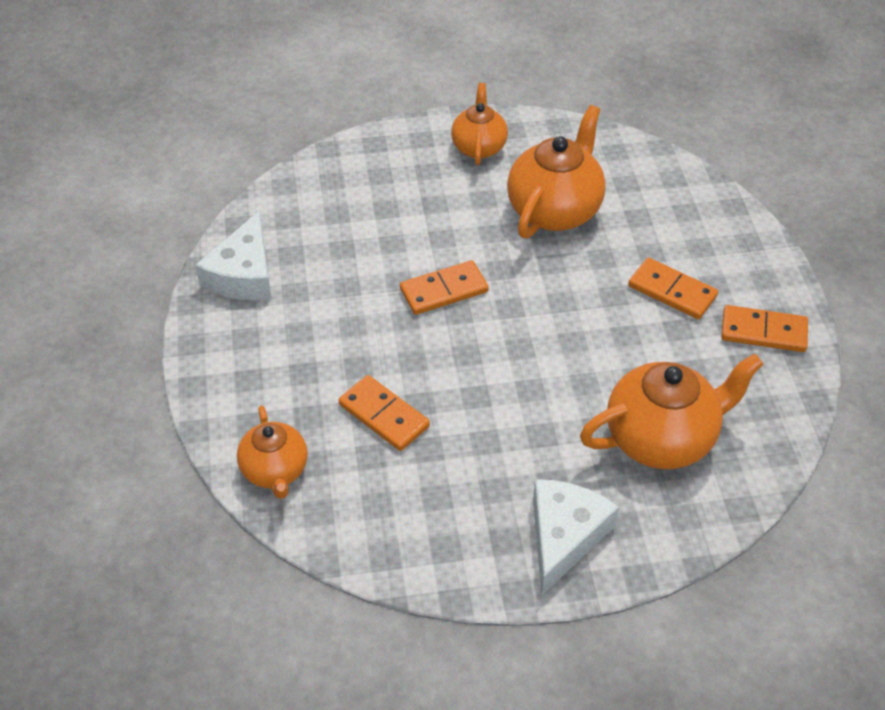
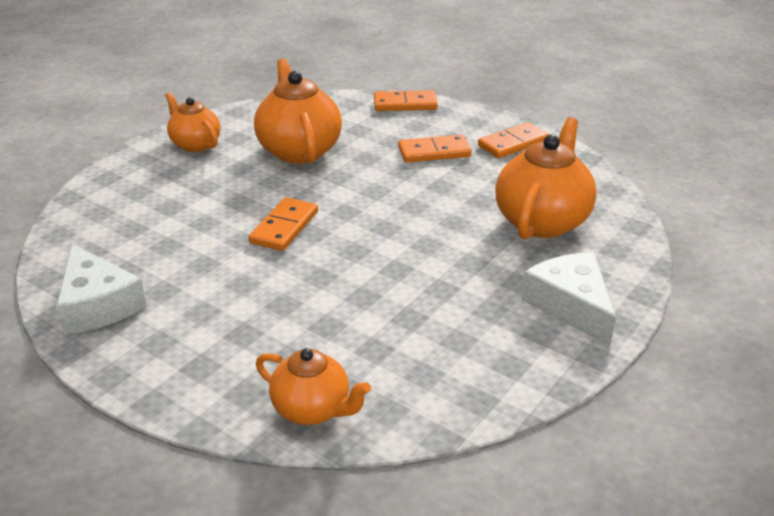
camera: 45 degrees left, 15 degrees down
orange domino [339,375,430,451] -> orange domino moved to [374,90,438,111]

